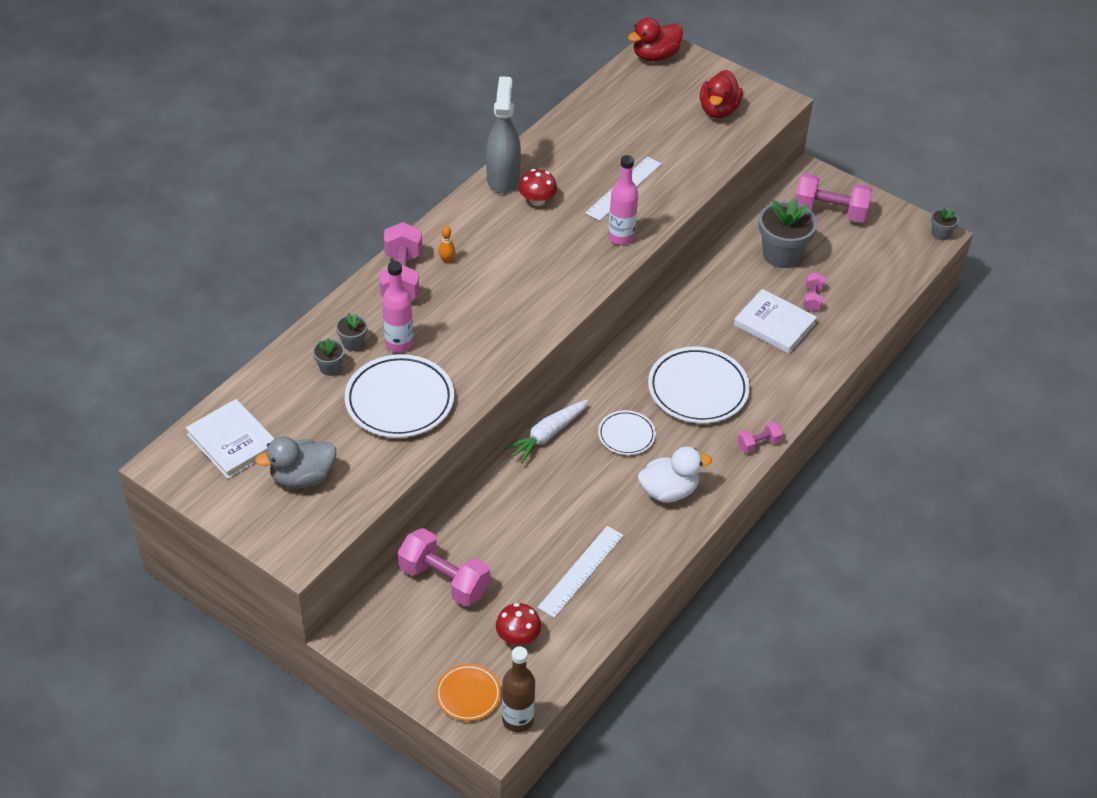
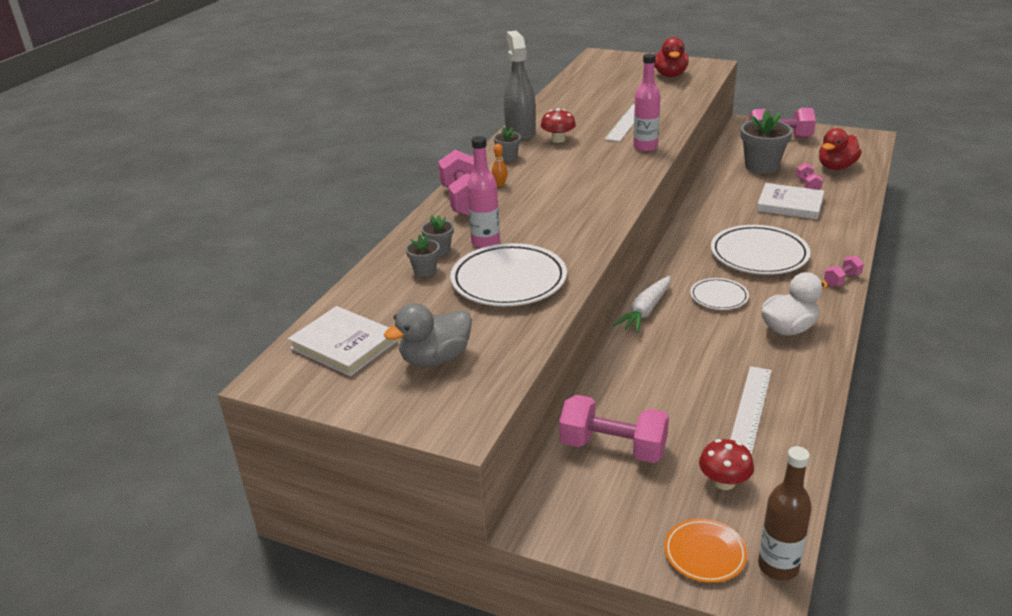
camera: 10 degrees left, 15 degrees down
red duck [628,17,683,61] -> red duck moved to [819,128,862,170]
grey flower pot [931,208,959,240] -> grey flower pot moved to [494,127,521,161]

